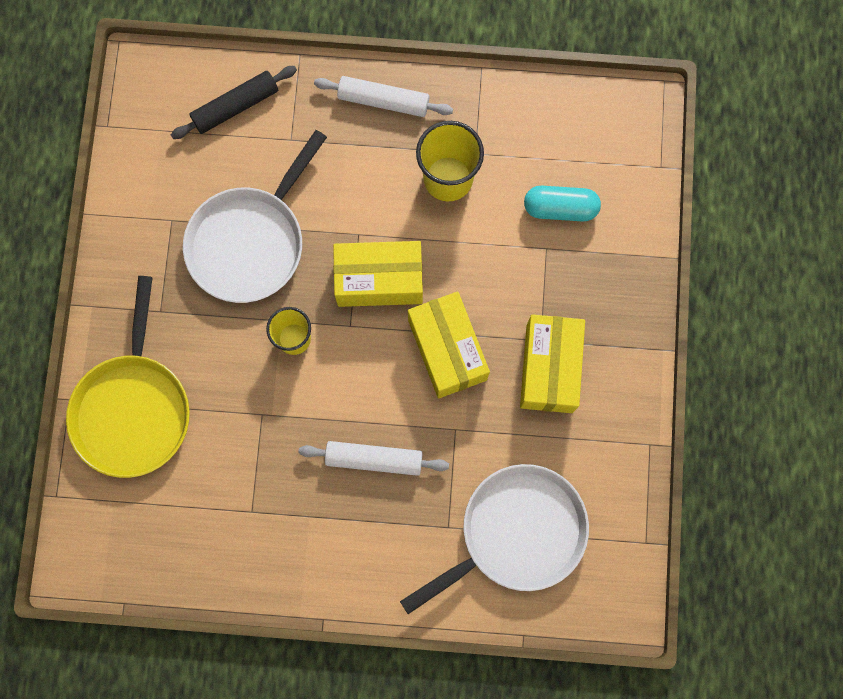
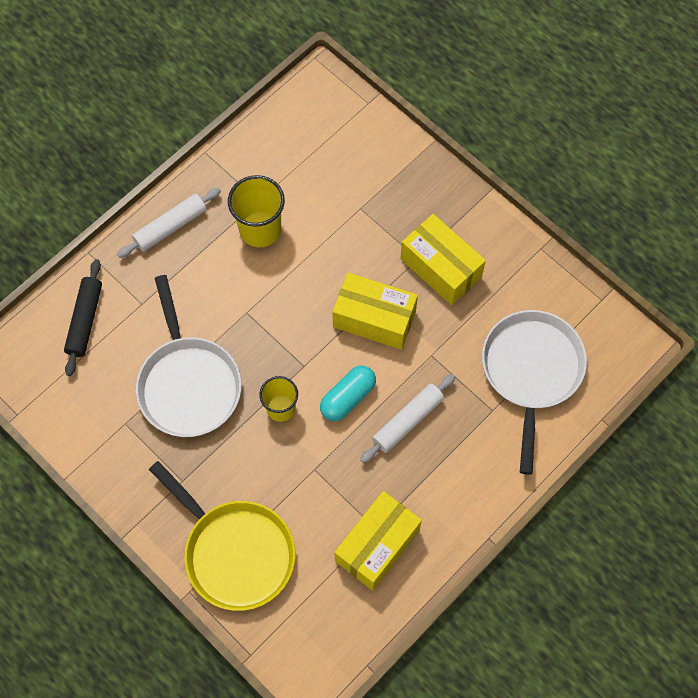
camera: 50 degrees left, 10 degrees down
yellow box [333,241,423,307] -> yellow box moved to [334,491,422,591]
turquoise capsule [524,186,601,221] -> turquoise capsule moved to [320,366,376,421]

